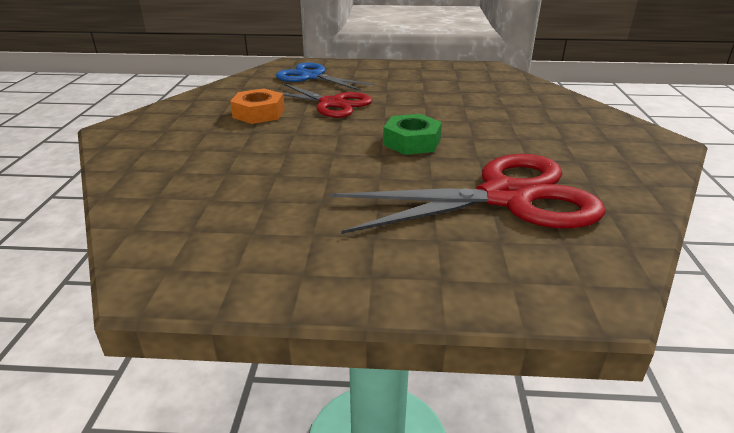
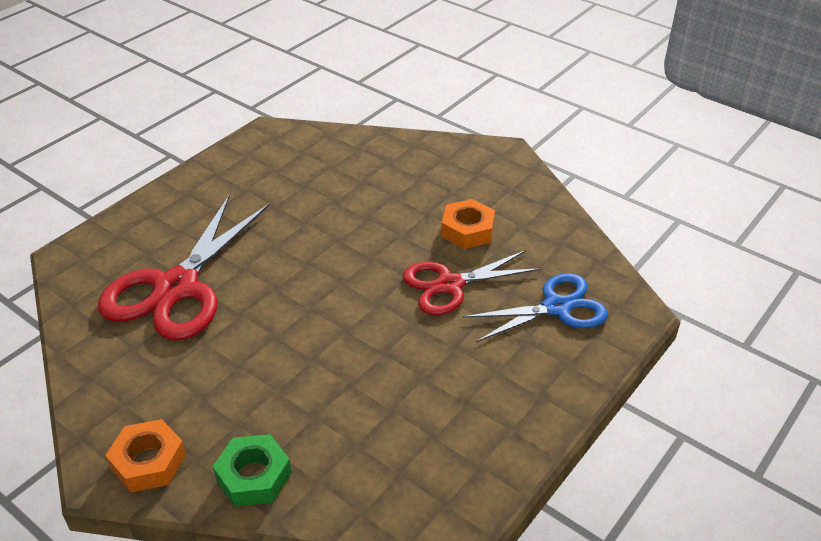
camera: 125 degrees right, 10 degrees up
green nut [383,114,442,155] -> green nut moved to [213,434,292,507]
none -> orange nut [105,419,186,493]

